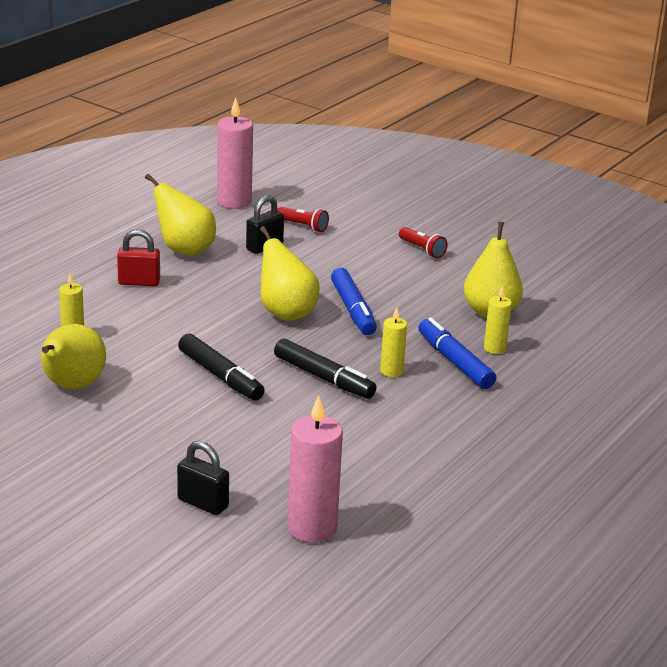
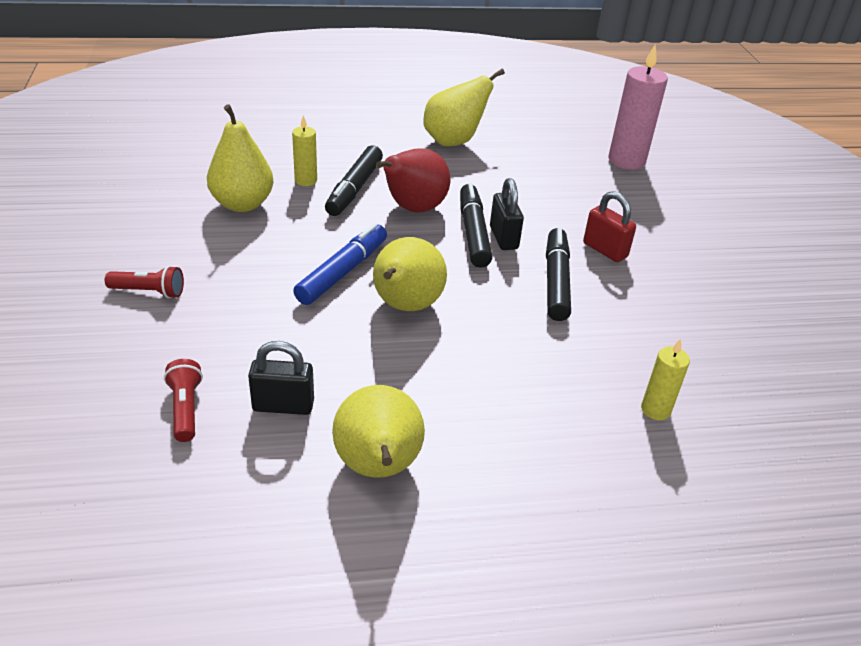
camera: 135 degrees left, 10 degrees up
yellow pear [41,324,106,389] -> yellow pear moved to [423,69,505,146]
red padlock [117,229,160,286] -> red padlock moved to [583,191,636,262]
black padlock [177,441,229,515] -> black padlock moved to [490,178,524,250]
pink candle [217,97,253,209] -> none
yellow candle [380,307,407,377] -> red pear [376,148,450,212]
red flashlight [399,227,448,258] -> red flashlight turned 90 degrees clockwise [105,266,184,299]
blue marker [418,317,496,389] -> black marker [325,145,383,216]

